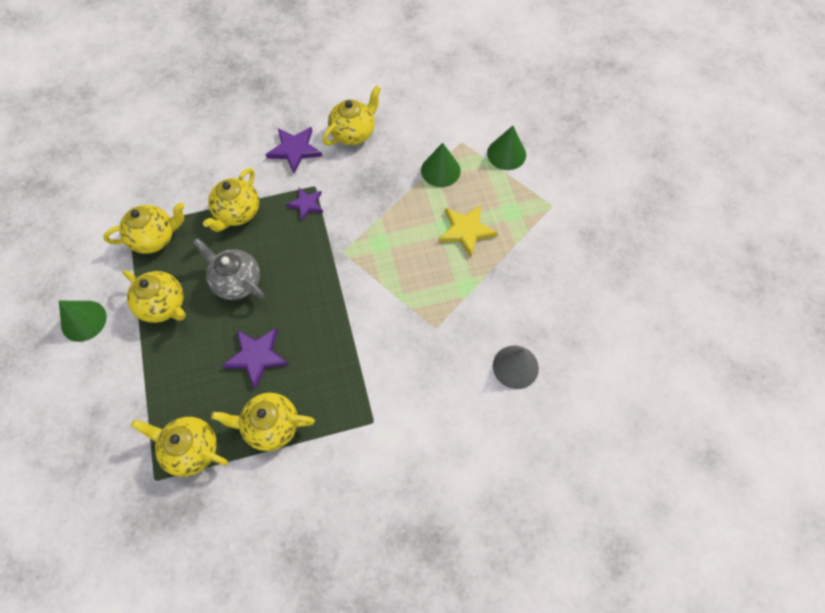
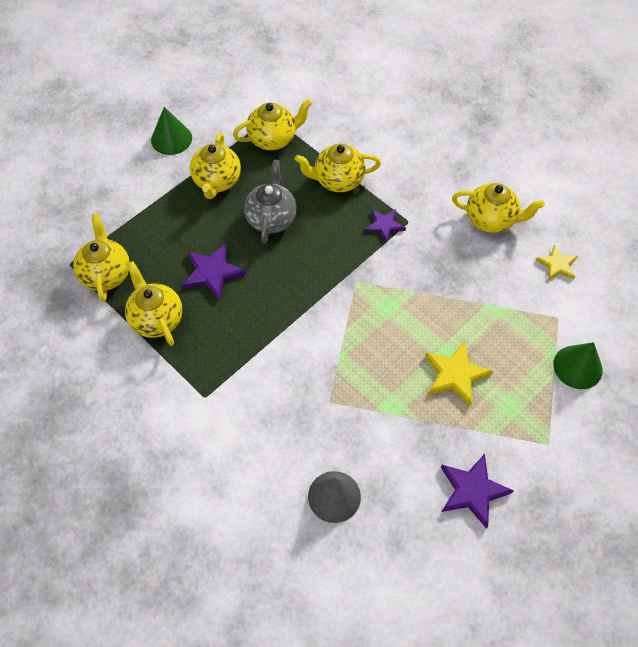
camera: 60 degrees right, 5 degrees down
yellow teapot [103,202,185,254] -> yellow teapot turned 60 degrees counterclockwise [233,99,312,150]
purple star [265,127,322,173] -> purple star moved to [441,454,514,529]
green cone [421,143,461,187] -> none
none -> yellow star [536,244,578,280]

